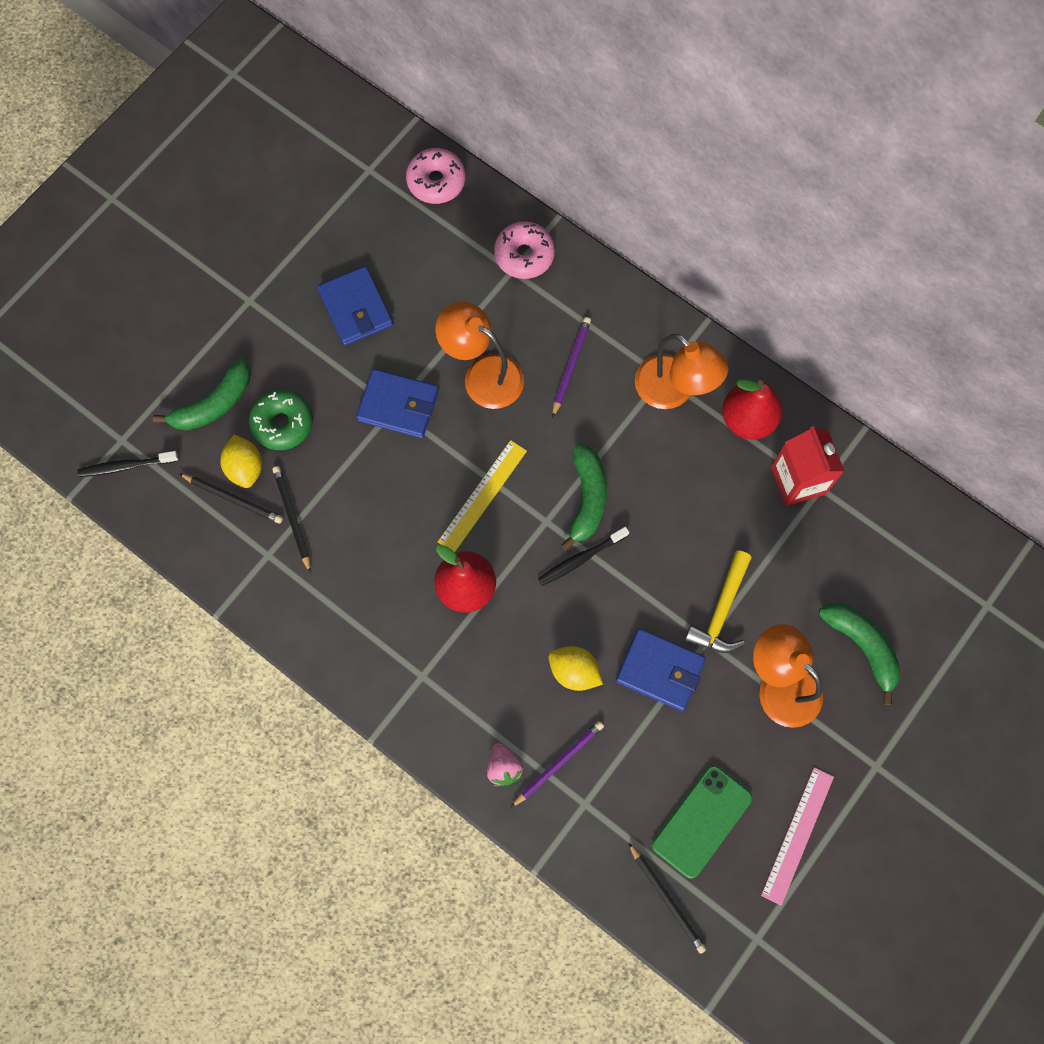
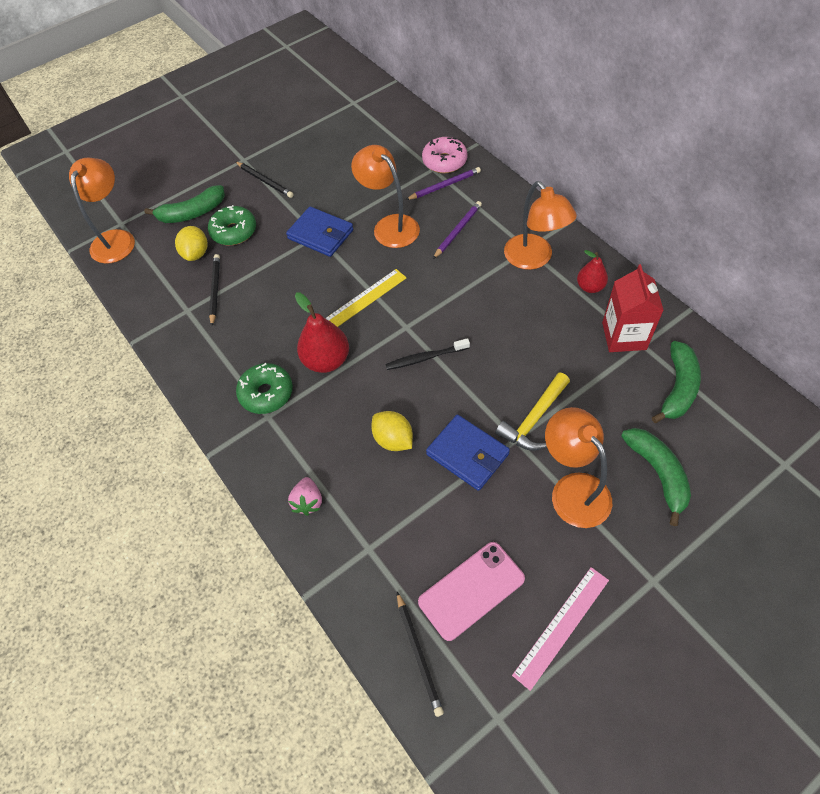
camera: 20 degrees right, 15 degrees down
black toothbrush [77,451,179,477] -> orange lamp [69,157,135,264]
black pencil [179,473,283,524] -> black pencil moved to [236,162,294,198]
blue wallet [317,266,393,345] -> none
pink donut [406,148,466,204] -> none
purple pencil [511,721,604,808] -> purple pencil moved to [406,167,481,200]
green banana [561,443,607,551] -> green banana moved to [652,341,701,423]
green phone [652,765,752,878] -> pink phone [418,542,525,641]
red pear [722,379,782,440] -> red pear [577,250,608,293], size x0.61
none -> green donut [236,363,293,414]

